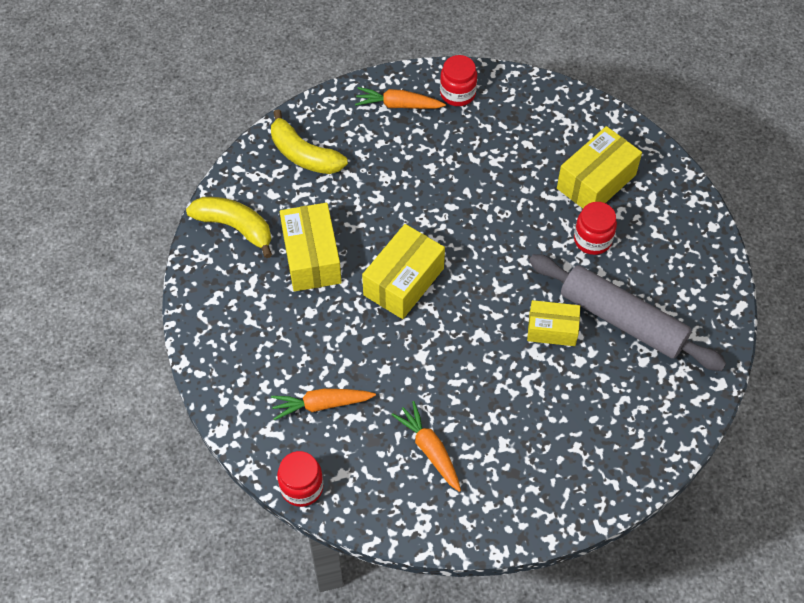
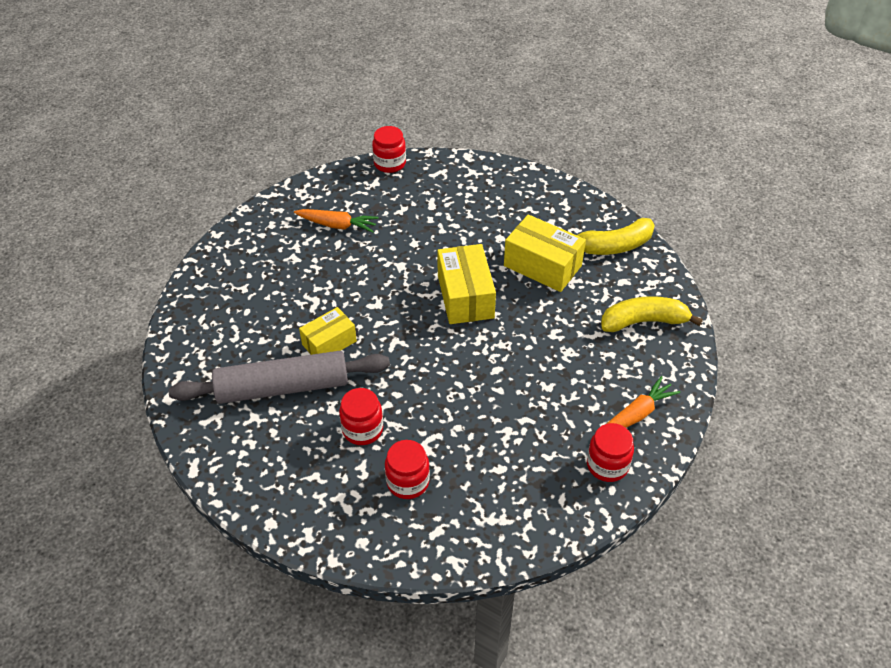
camera: 135 degrees right, 10 degrees down
orange carrot [271,389,376,420] -> none
yellow box [557,126,642,208] -> red jar [385,440,430,499]

